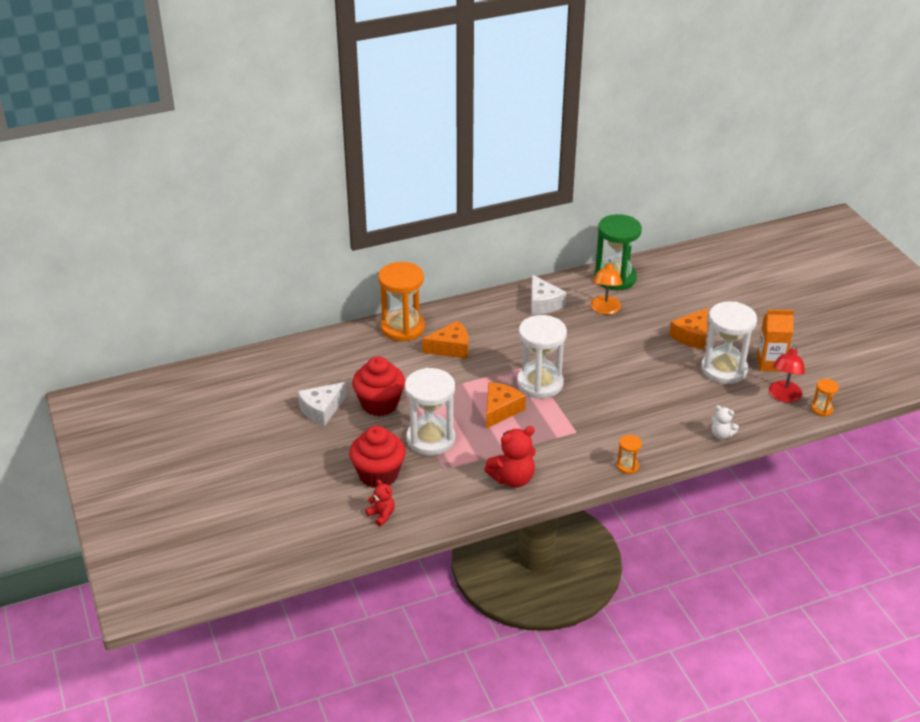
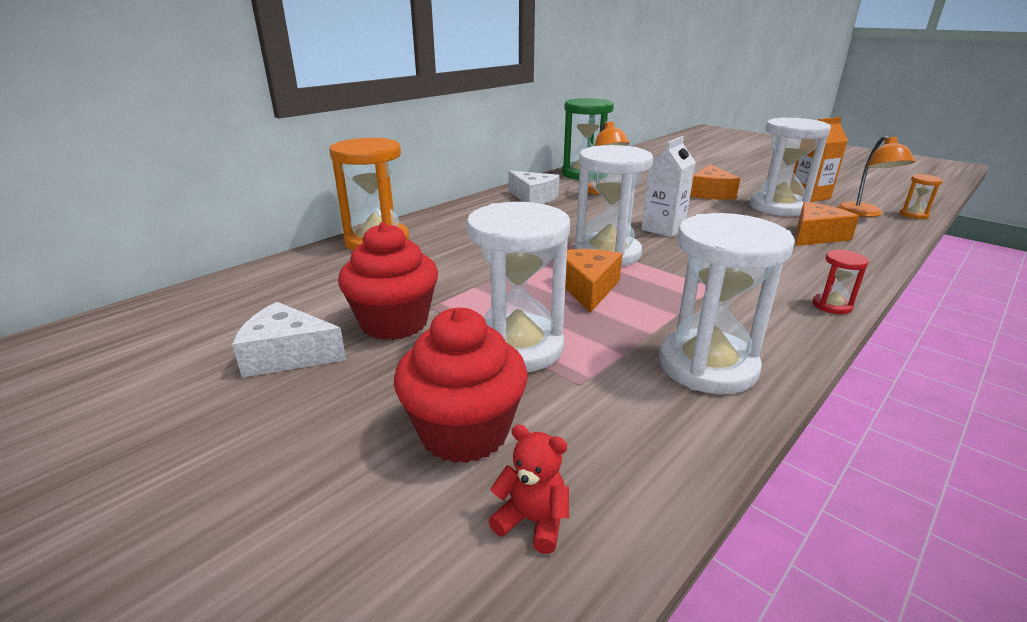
camera: 25 degrees left, 10 degrees down
white cheese [298,382,346,426] -> white cheese turned 75 degrees clockwise [232,302,346,377]
orange cheese [422,321,469,359] -> orange cheese moved to [796,202,859,246]
red teddy bear [484,426,536,488] -> white hourglass [659,213,795,394]
orange hourglass [617,435,642,474] -> red hourglass [813,250,869,314]
white teddy bear [711,405,739,439] -> none
red lamp [769,344,805,403] -> orange lamp [838,136,915,217]
none -> white carton [641,136,696,237]

